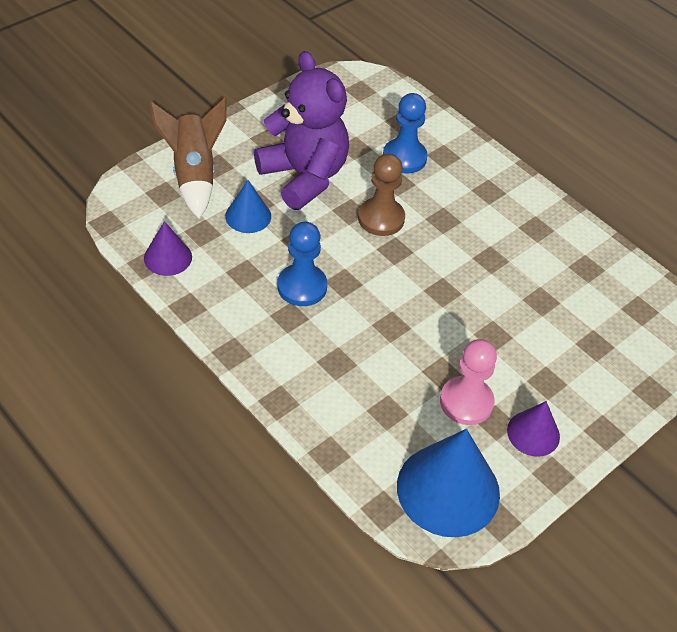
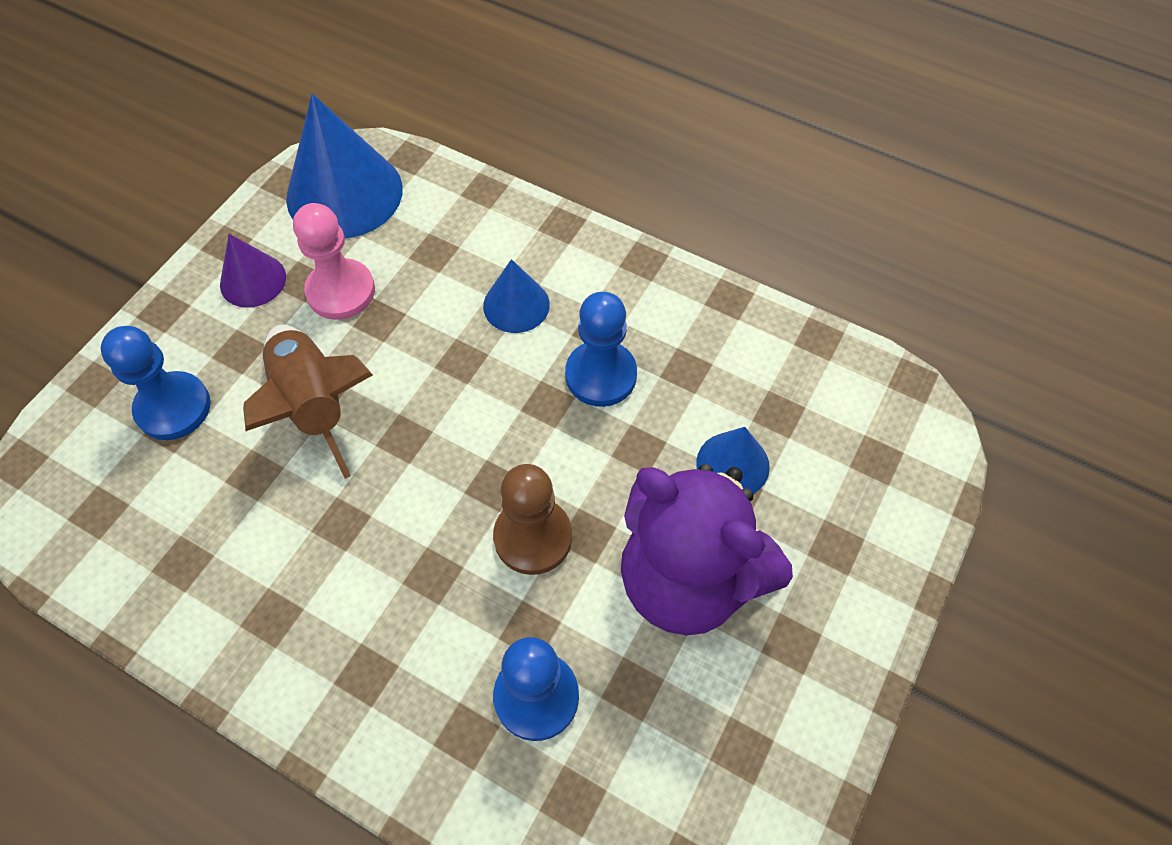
camera: 165 degrees right, 10 degrees up
purple cone [144,221,192,276] -> none
brown rocket [149,97,227,218] -> brown rocket moved to [243,325,373,479]
none -> blue pawn [101,326,211,440]
none -> blue cone [483,259,550,333]

